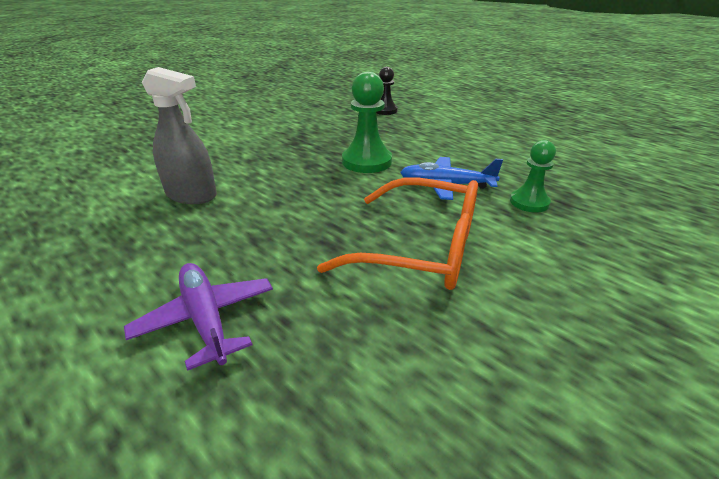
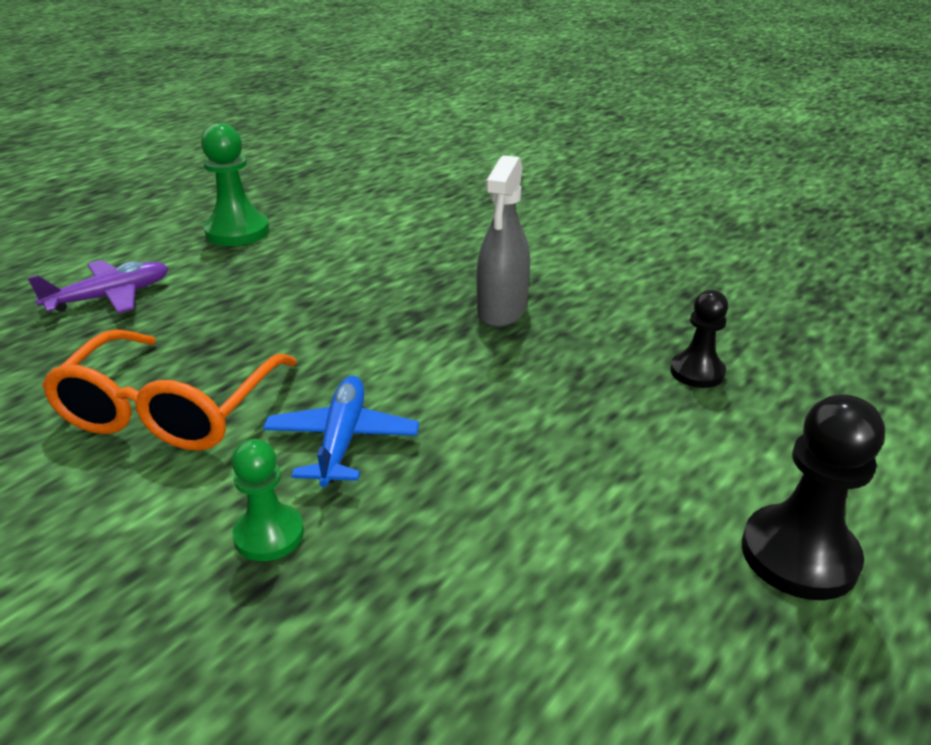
camera: 85 degrees right, 0 degrees up
grey spray bottle [142,67,217,204] -> grey spray bottle moved to [476,155,530,327]
green pawn [342,71,392,173] -> green pawn moved to [201,123,270,246]
none -> black pawn [742,394,885,600]

